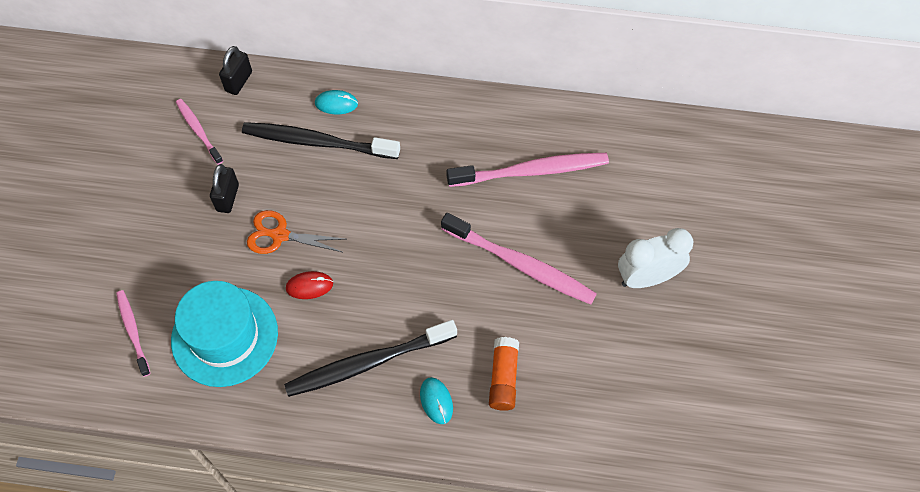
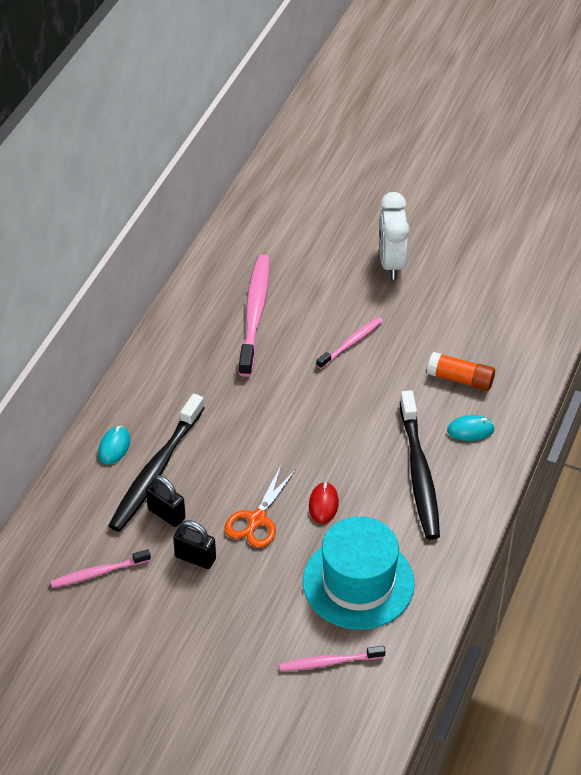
camera: 75 degrees left, 15 degrees down
black padlock [219,46,252,95] -> black padlock moved to [146,475,186,527]
pink toothbrush [441,213,597,304] -> pink toothbrush [316,317,383,369], size x0.55

